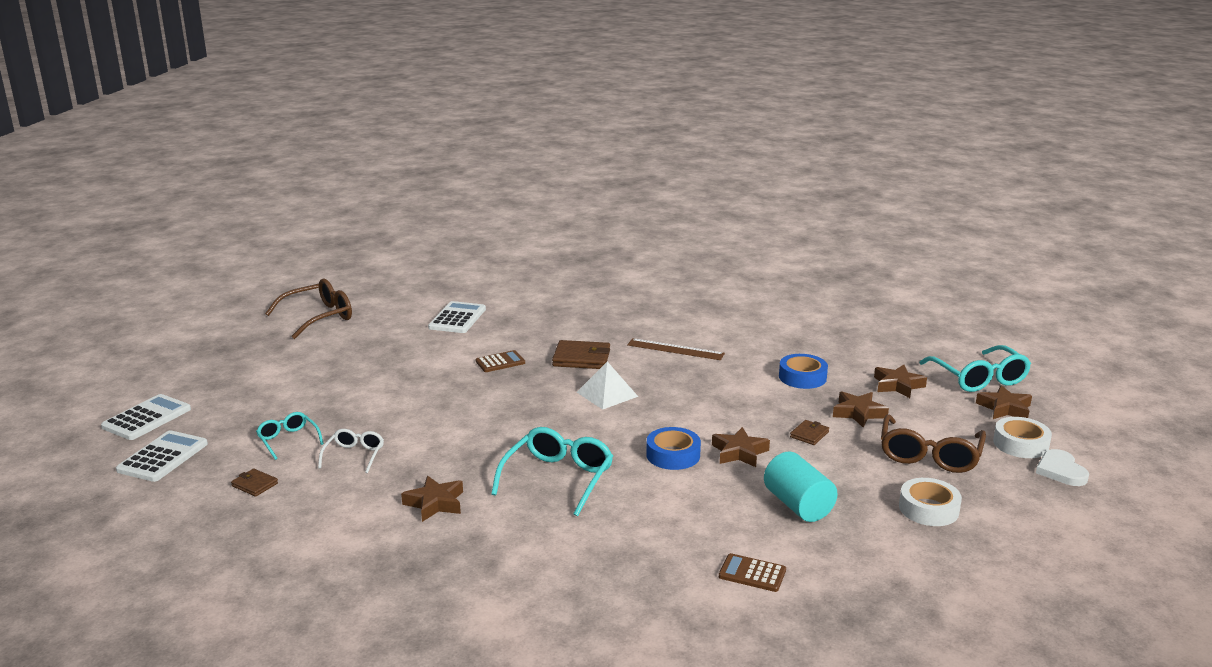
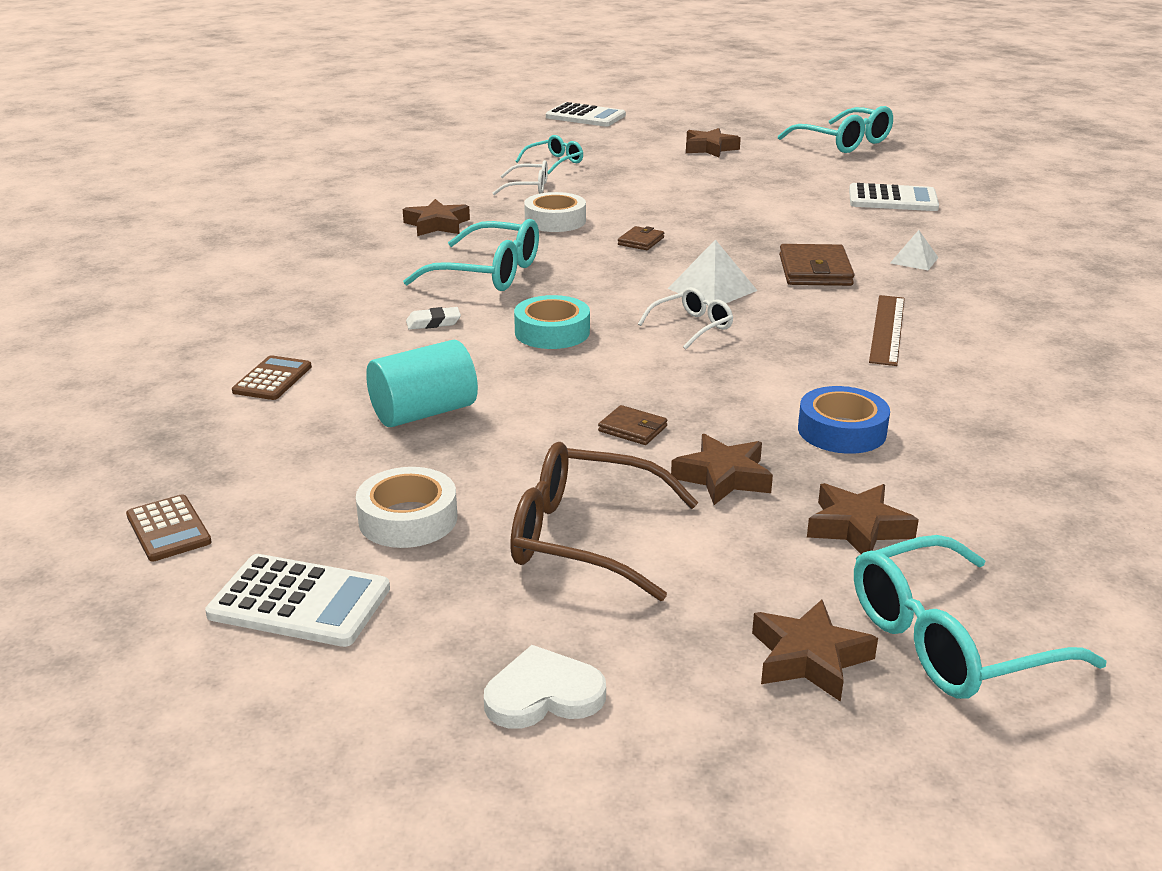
camera: 85 degrees right, 5 degrees up
white calculator [116,430,208,482] -> white calculator moved to [205,554,390,647]
brown wallet [231,469,278,497] -> brown wallet moved to [618,226,664,250]
brown glasses [265,278,352,339] -> turquoise glasses [778,106,893,153]
brown calculator [476,350,525,372] -> brown calculator moved to [126,494,212,562]
blue tape [646,427,701,470] -> turquoise tape [514,295,590,349]
brown star [712,427,770,467] -> brown star moved to [686,128,741,157]
white tape [993,417,1052,458] -> white tape moved to [524,192,586,232]
none -> white eraser [406,307,461,330]
none -> white glasses [638,287,733,349]
none -> white pyramid [890,230,939,270]

